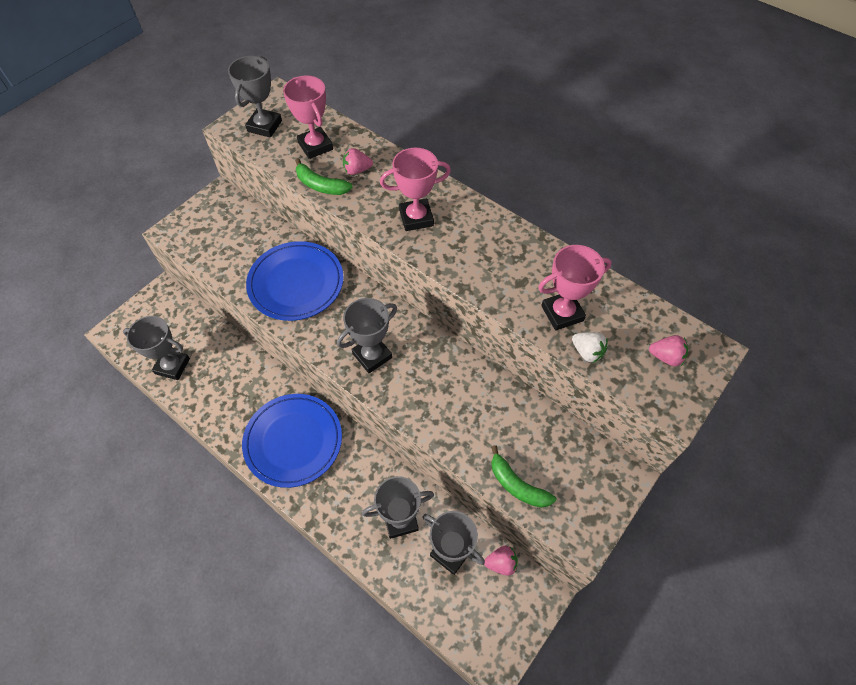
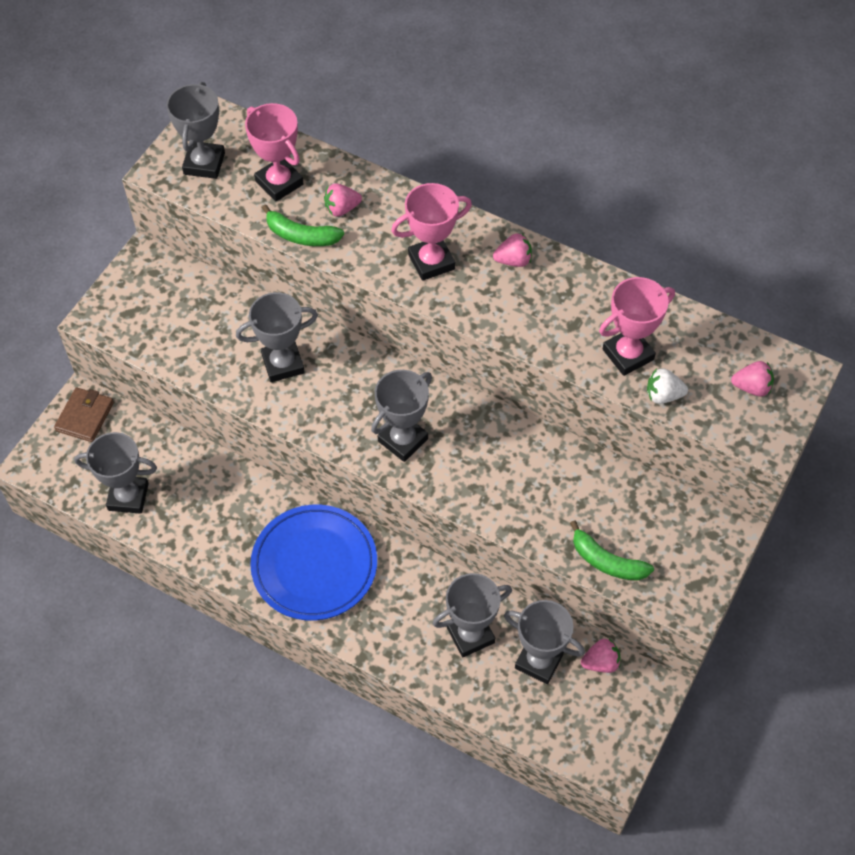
camera: 10 degrees left, 0 degrees up
blue plate [246,241,344,321] -> grey trophy [236,292,318,382]
white strawberry [572,332,608,363] -> white strawberry turned 150 degrees clockwise [647,368,688,404]
none -> brown wallet [54,387,114,442]
none -> pink strawberry [493,234,532,267]

